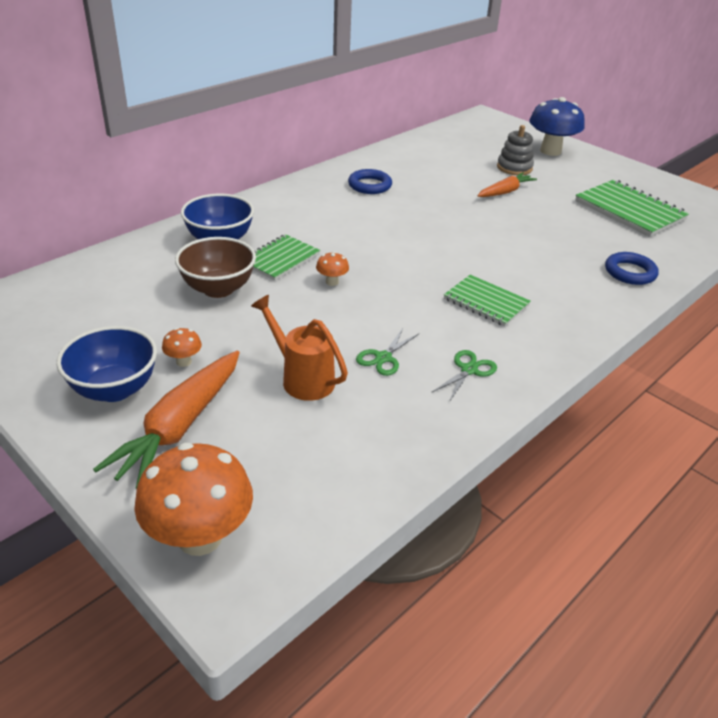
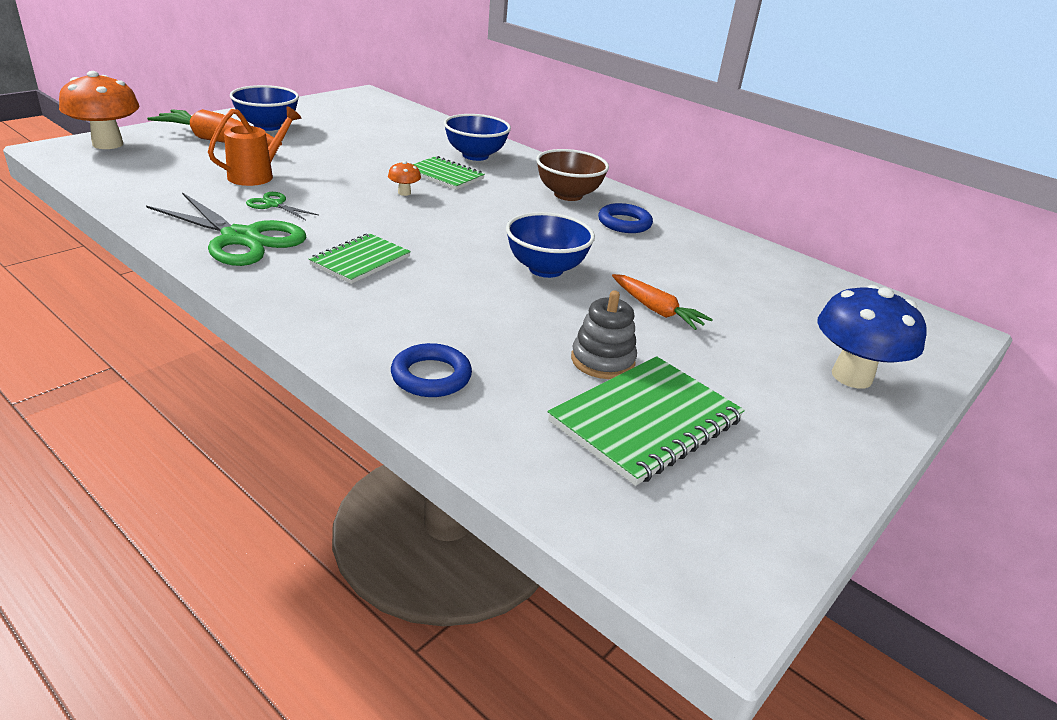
camera: 85 degrees right, 5 degrees down
orange mushroom [162,328,202,367] -> none
brown bowl [175,237,256,298] -> brown bowl moved to [536,149,609,201]
green scissors [432,350,497,402] -> green scissors [146,192,306,266], size x2.17
grey stacking toy [497,125,534,175] -> grey stacking toy moved to [571,291,637,379]
none -> blue bowl [506,212,595,278]

